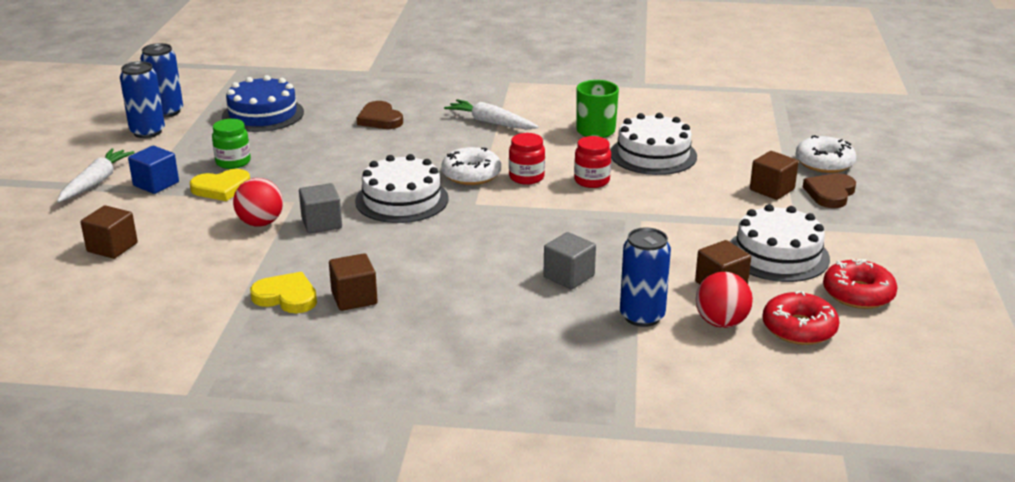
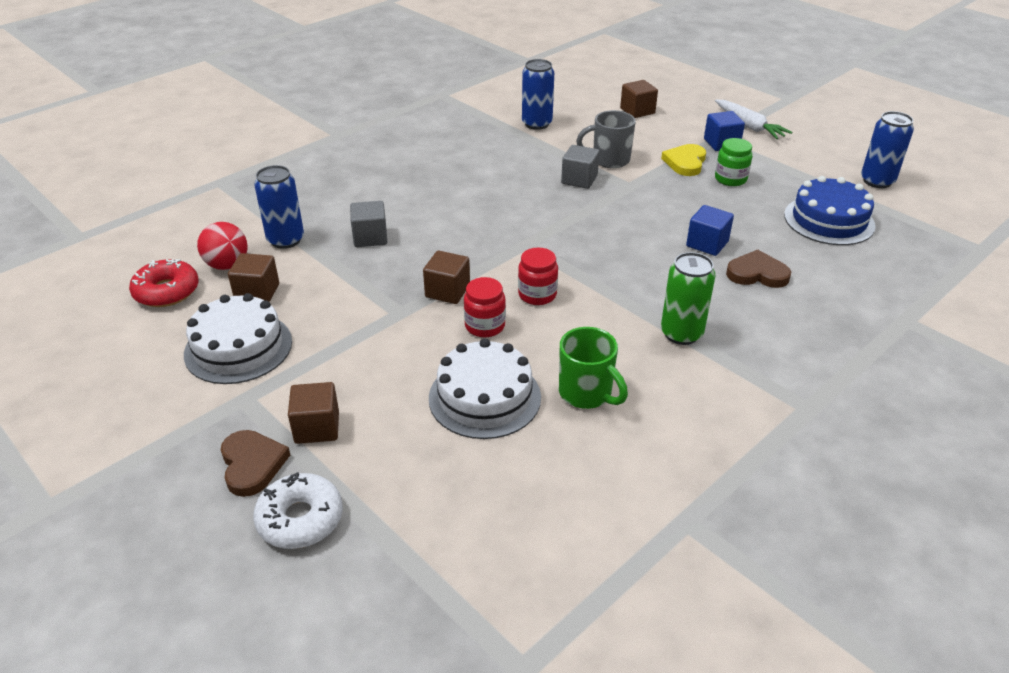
camera: 130 degrees right, 10 degrees up
blue can [120,61,165,138] -> blue can moved to [522,59,554,130]
red ball [233,178,283,227] -> grey mug [576,110,636,168]
yellow heart [250,272,317,313] -> none
brown cube [329,253,378,311] -> brown cube moved to [423,251,470,304]
white cake [355,154,449,223] -> none
white donut [441,147,501,185] -> none
white carrot [444,99,539,129] -> green can [661,252,716,345]
red donut [823,259,898,309] -> none
none -> blue cube [686,205,734,256]

